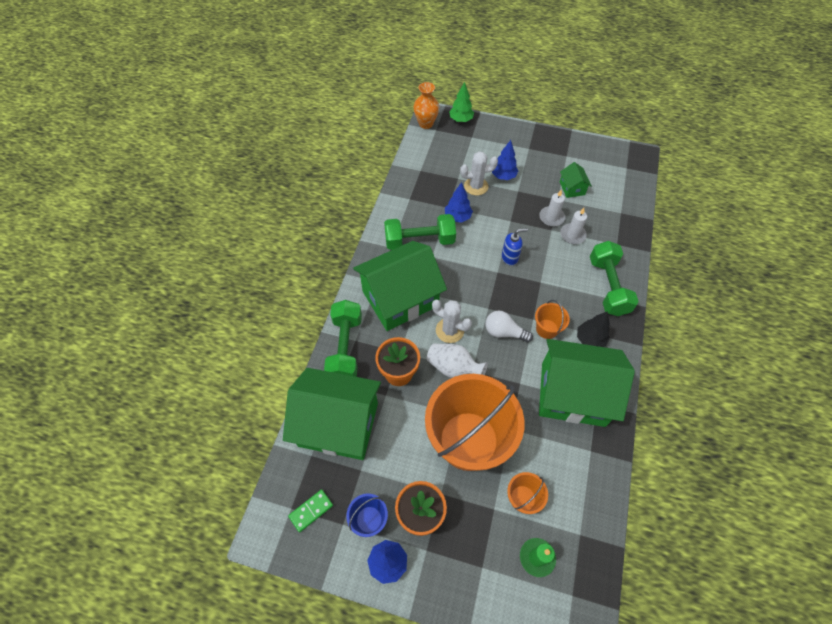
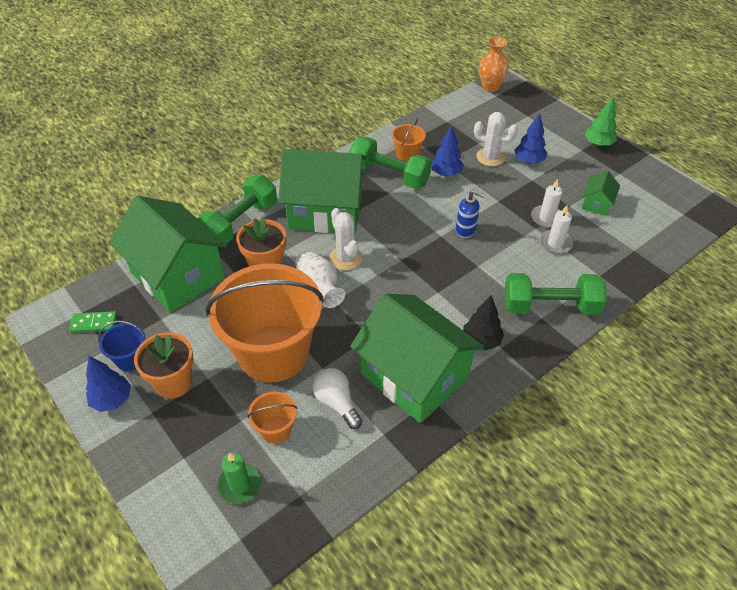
camera: 35 degrees right, 10 degrees down
green tree [449,82,474,122] -> green tree moved to [585,96,617,147]
white light bulb [485,311,533,342] -> white light bulb moved to [313,368,362,429]
orange bucket [535,300,570,339] -> orange bucket moved to [391,119,426,162]
green dumbbell [590,241,639,316] -> green dumbbell turned 60 degrees clockwise [504,273,607,315]

